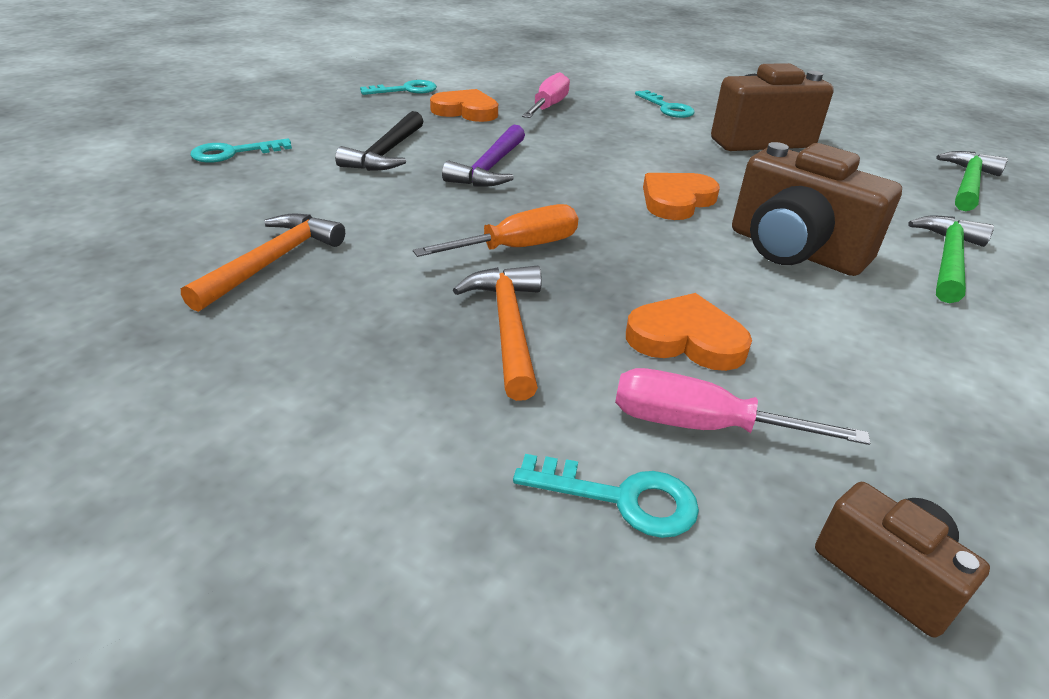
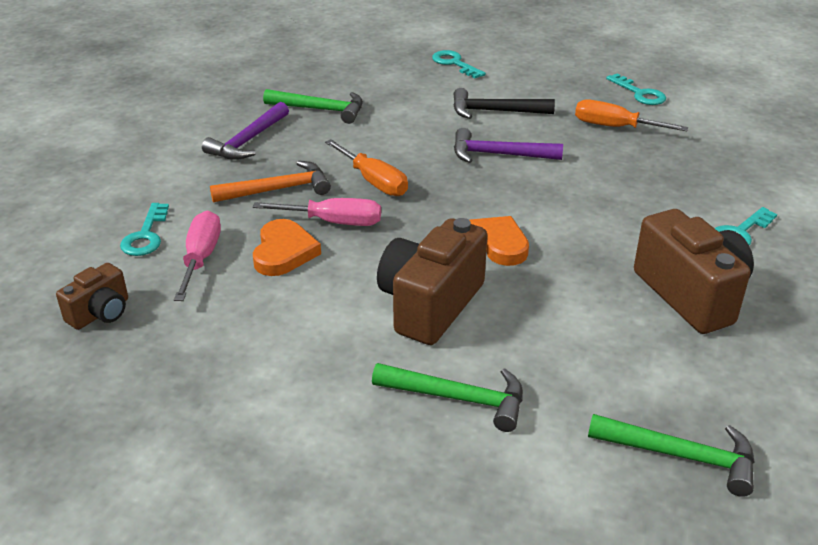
camera: 80 degrees right, 0 degrees up
orange hammer [181,213,345,312] -> green hammer [263,89,363,124]
orange heart [430,89,498,122] -> orange screwdriver [575,99,688,131]
pink screwdriver [522,72,570,118] -> pink screwdriver moved to [253,198,381,226]
none -> purple hammer [202,102,289,160]

